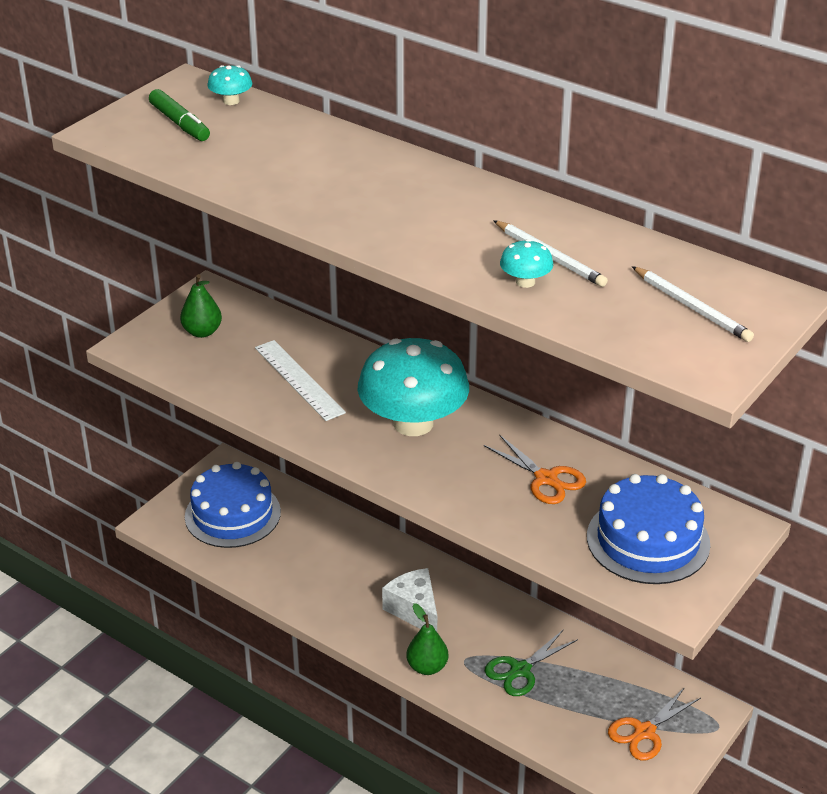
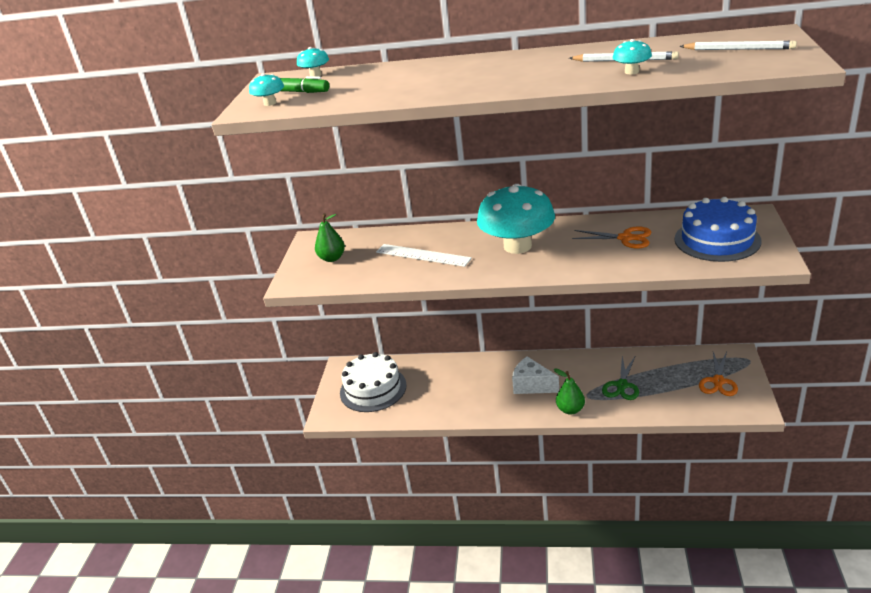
camera: 25 degrees left, 5 degrees down
blue cake [185,462,281,548] -> white cake [340,352,407,412]
none -> turquoise mushroom [249,73,284,106]

